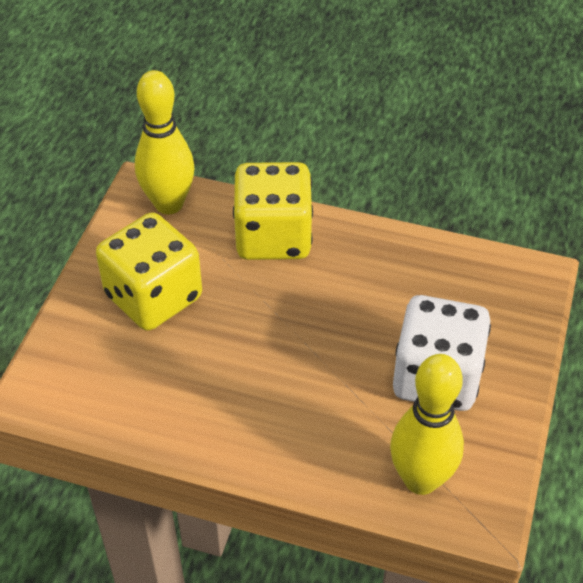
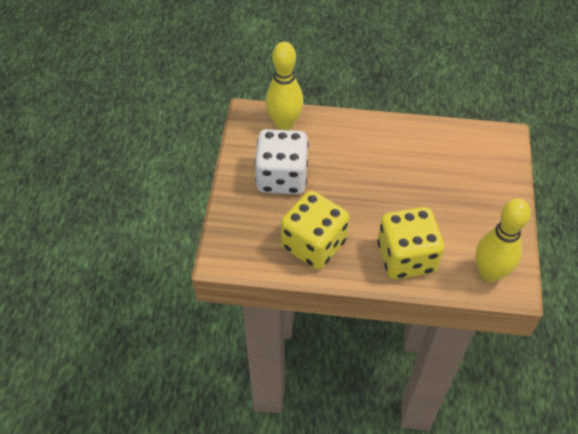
camera: 170 degrees right, 5 degrees up
yellow dice [96,212,202,331] -> yellow dice moved to [281,191,349,270]

